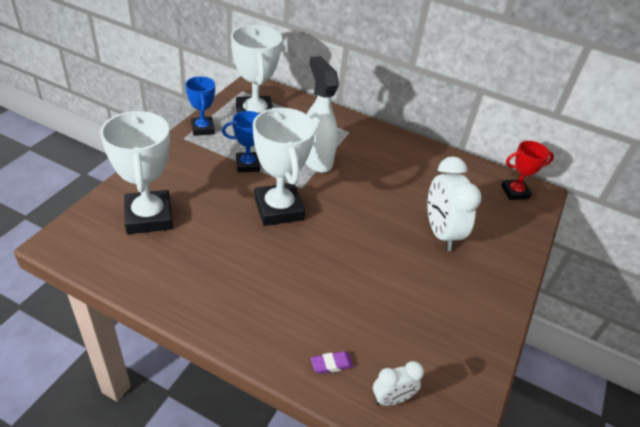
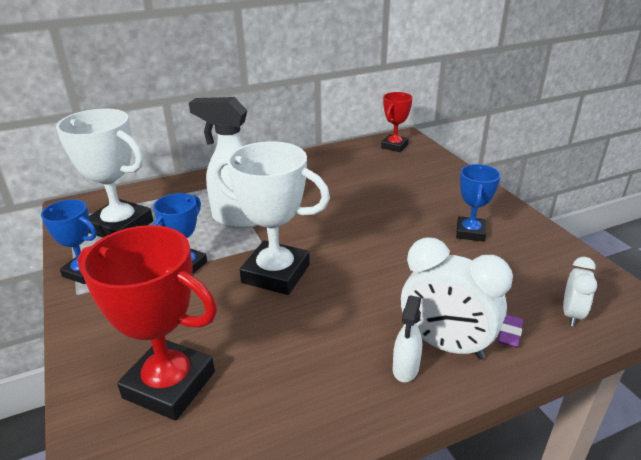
camera: 45 degrees left, 10 degrees down
white trophy [100,111,173,234] -> red trophy [78,225,217,421]
white clock [427,156,481,251] -> white clock moved to [401,238,513,359]
none -> white spray bottle [393,295,422,382]
none -> blue trophy [456,164,501,242]

